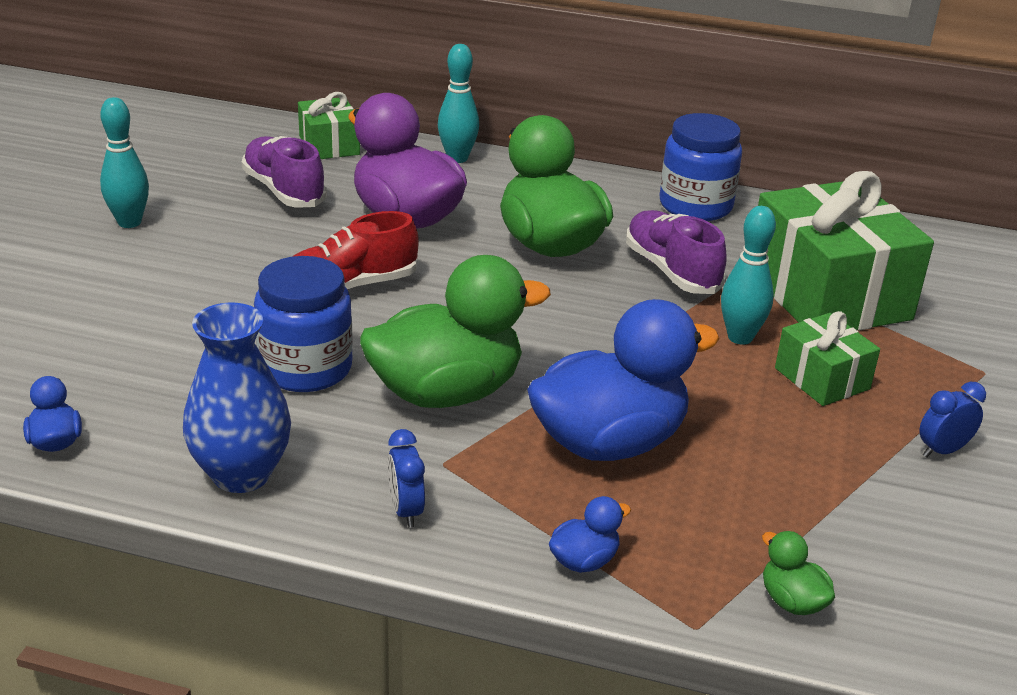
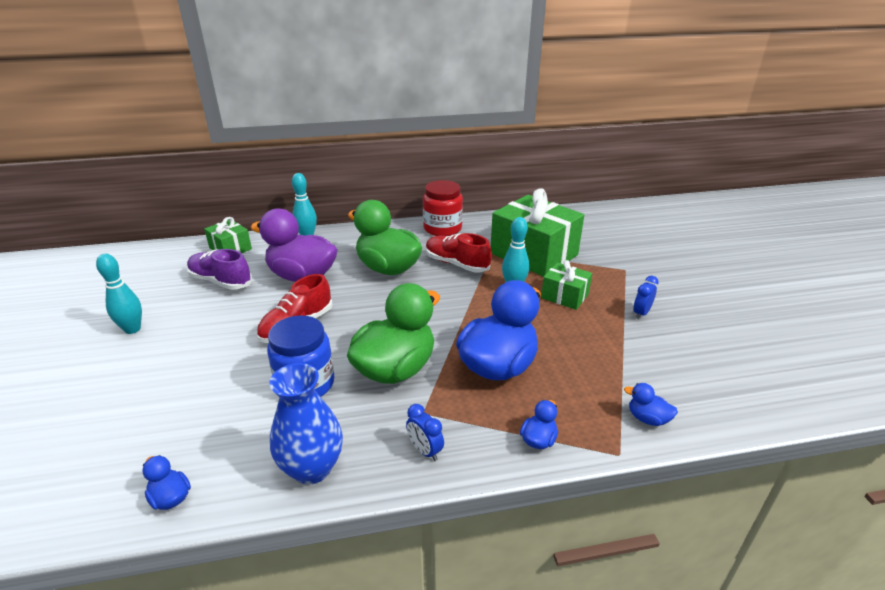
camera: 25 degrees left, 0 degrees up
purple shoe [626,210,727,294] -> red shoe [426,233,492,272]
blue jar [660,113,742,221] -> red jar [423,180,463,236]
green duck [762,531,835,615] -> blue duck [624,383,678,426]

